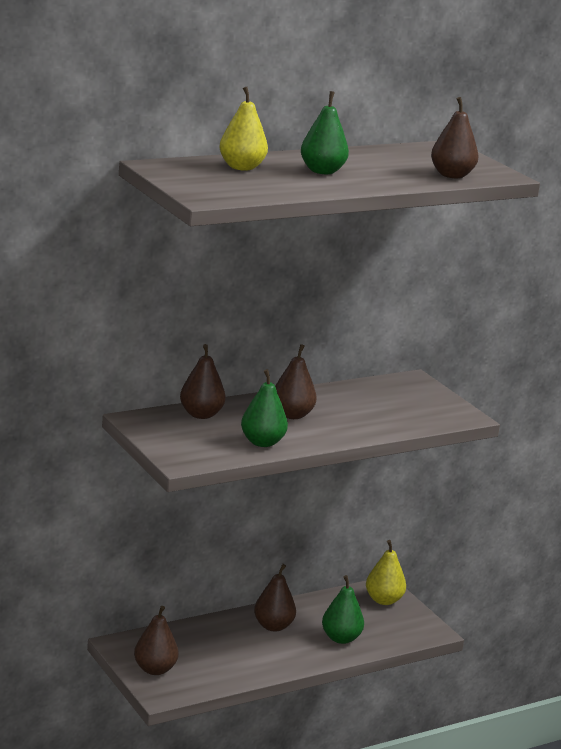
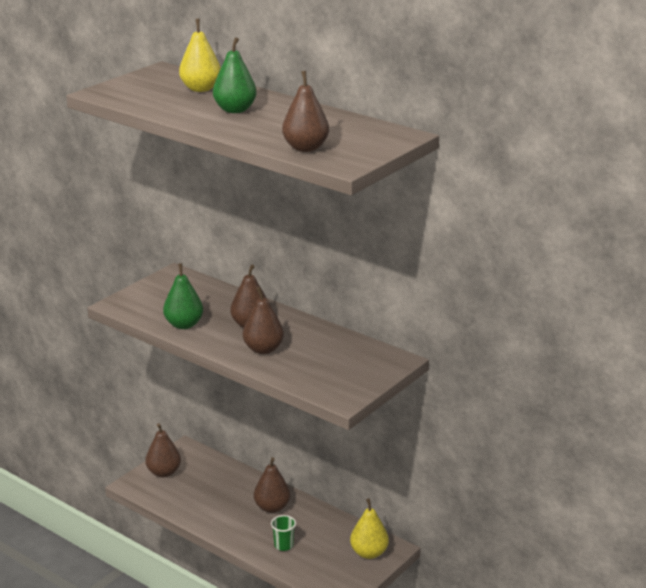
camera: 70 degrees right, 5 degrees up
brown pear [180,344,226,419] -> brown pear moved to [243,287,284,354]
green pear [322,575,364,644] -> green cup [271,515,296,551]

